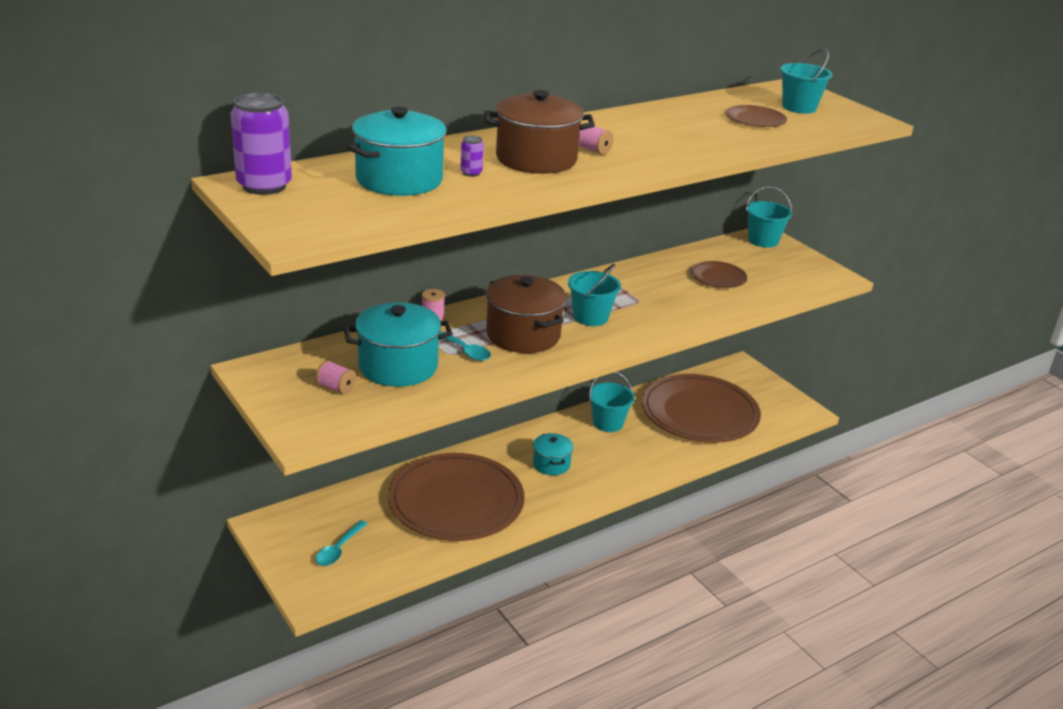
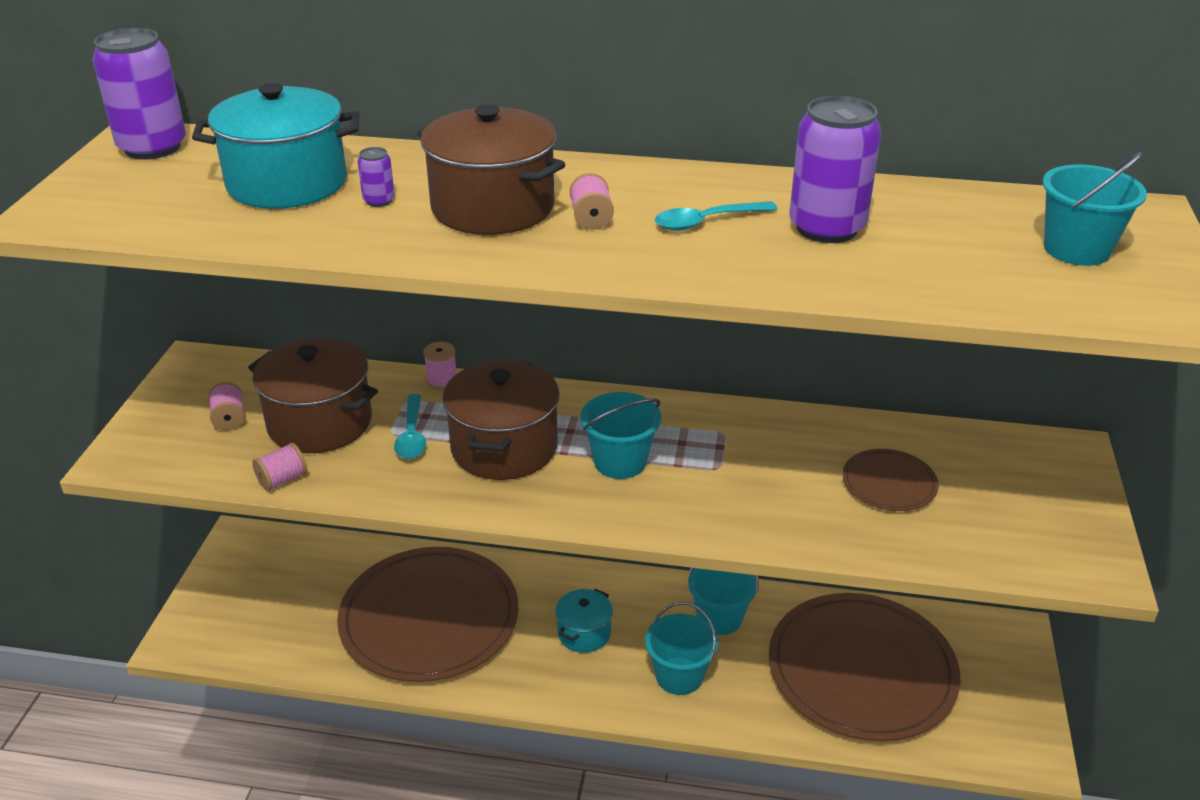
camera: 45 degrees right, 5 degrees up
turquoise spoon [316,520,368,566] -> turquoise spoon moved to [655,201,777,231]
turquoise pot [344,302,453,387] -> brown pot [248,338,378,453]
brown plate [725,105,787,127] -> none
turquoise bucket [745,187,793,248] -> turquoise bucket moved to [645,602,718,695]
none -> pink spool [252,443,307,491]
none -> purple can [789,96,881,243]

